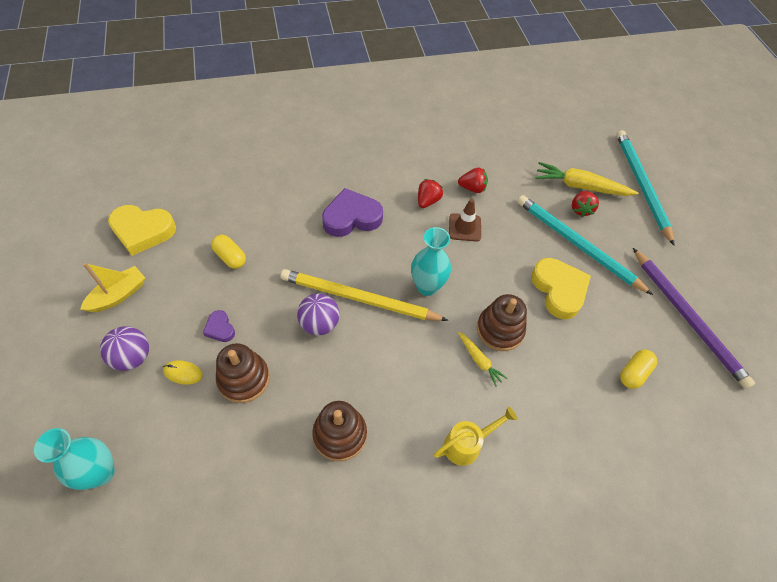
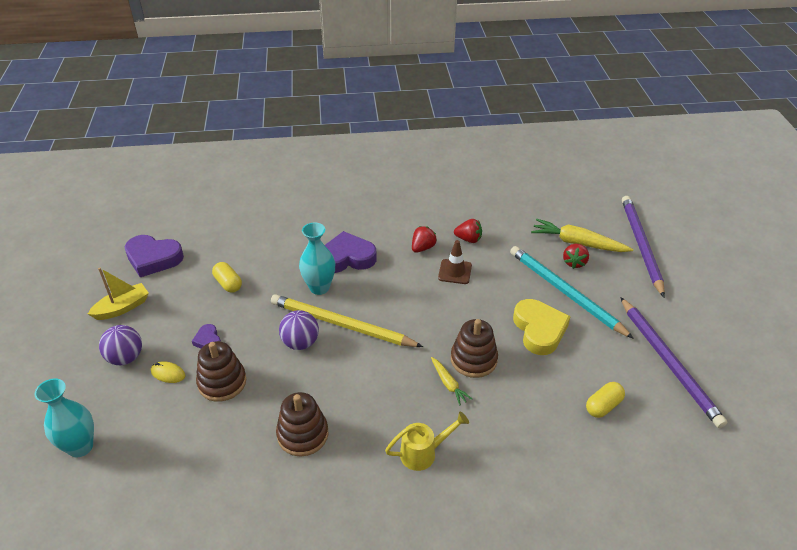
camera: 10 degrees right, 15 degrees down
yellow heart [108,205,176,256] -> purple heart [125,235,184,277]
turquoise vase [411,227,451,296] -> turquoise vase moved to [299,222,335,295]
turquoise pencil [616,130,674,245] -> purple pencil [622,196,665,297]

